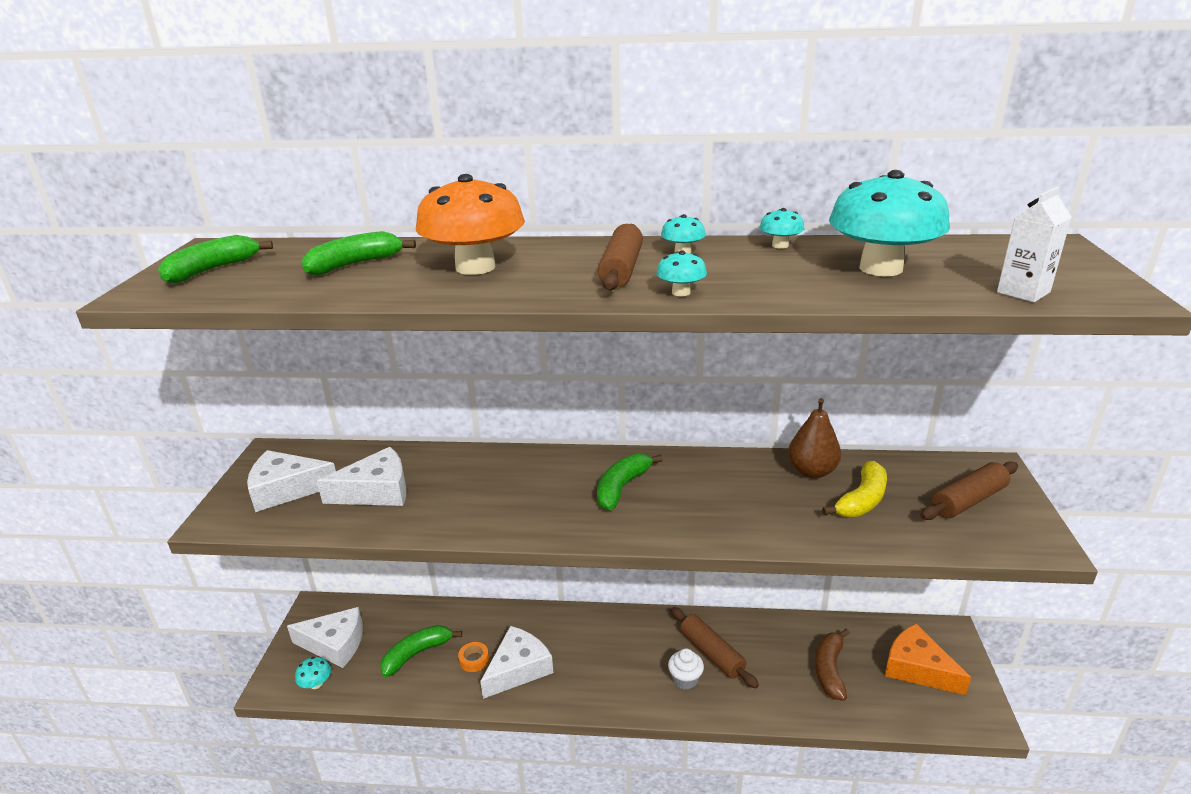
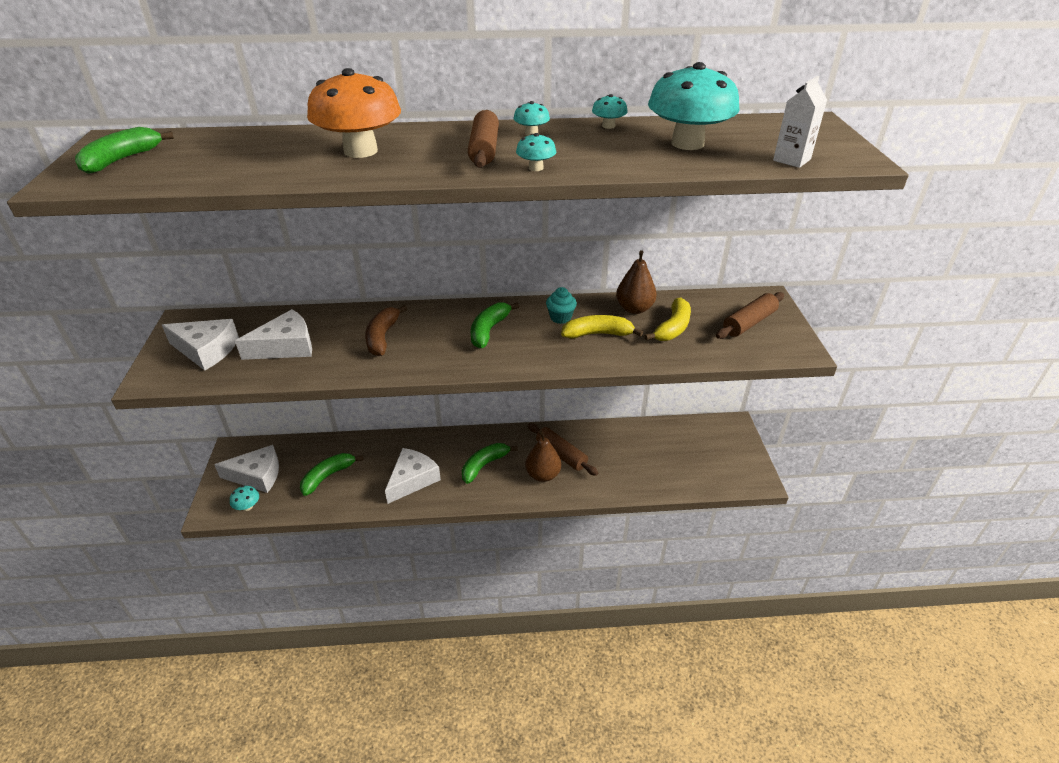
camera: 10 degrees left, 10 degrees up
white cheese [247,450,336,512] -> white cheese turned 150 degrees counterclockwise [162,319,239,370]
green banana [301,231,416,276] -> green banana moved to [462,443,518,484]
orange tape [458,642,489,672] -> none
white cupcake [668,648,704,690] -> brown pear [525,430,561,482]
brown banana [815,629,850,701] -> brown banana moved to [365,305,407,356]
orange cheese [885,624,971,695] -> none
none -> turquoise cupcake [546,287,577,324]
none -> yellow banana [561,315,643,339]

